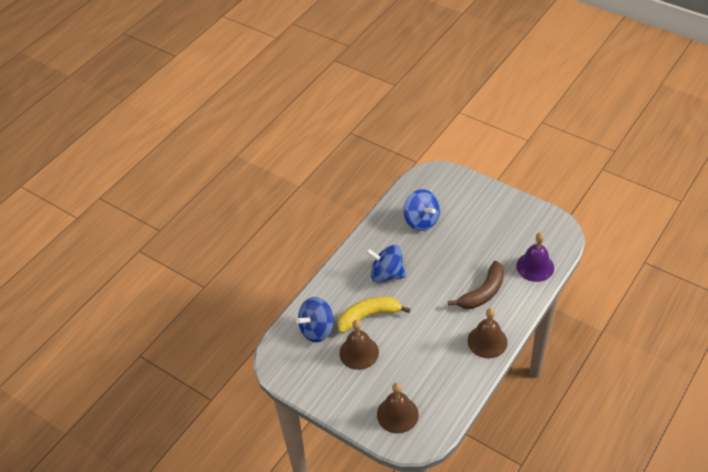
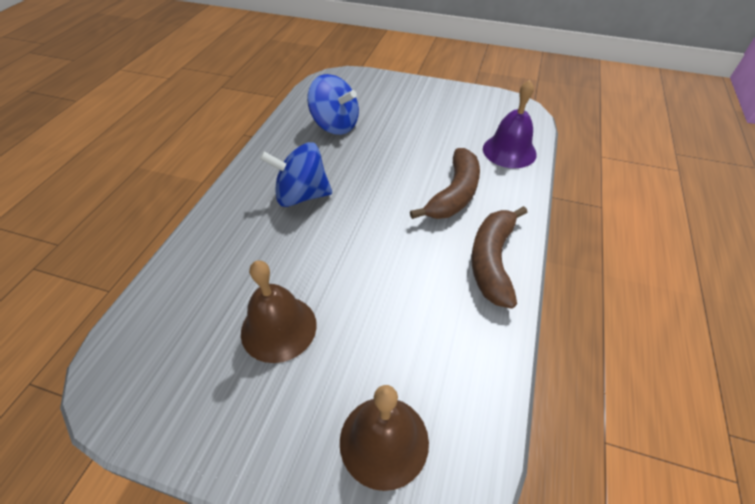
camera: 20 degrees left, 0 degrees up
blue spinning top [296,297,334,342] -> none
yellow banana [337,297,410,333] -> none
brown bell [468,308,507,358] -> brown banana [472,206,527,309]

